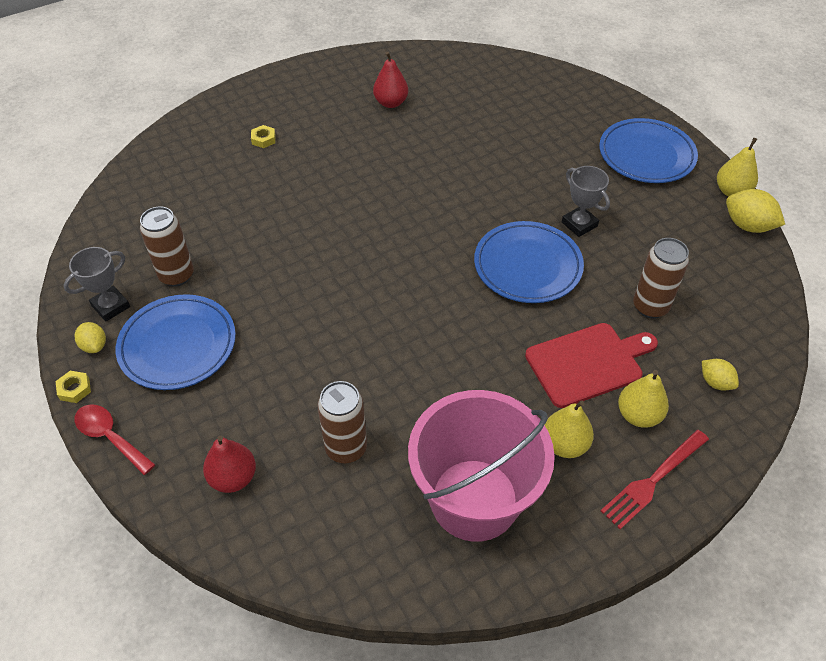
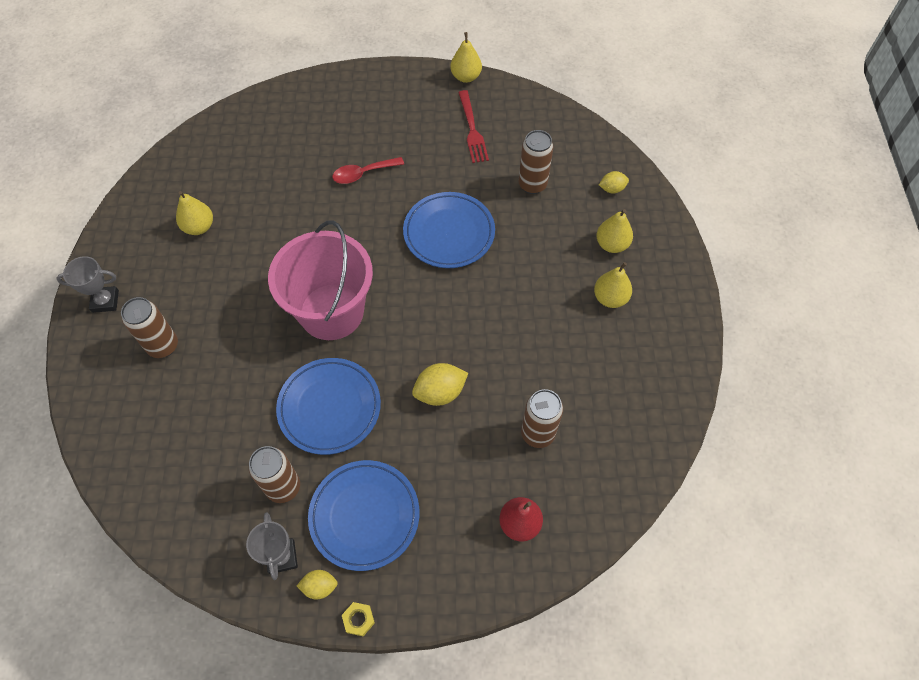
camera: 60 degrees left, 10 degrees up
red spoon [74,404,156,475] -> red spoon moved to [332,157,404,184]
yellow nut [251,125,275,148] -> brown can [121,297,178,358]
red pear [373,51,408,108] -> yellow pear [176,191,213,235]
pink bucket [408,390,555,542] -> pink bucket moved to [268,221,373,340]
red cutting board [525,323,658,408] -> none
grey trophy [562,166,610,237] -> grey trophy moved to [56,256,119,313]
blue plate [599,118,698,183] -> blue plate moved to [276,358,381,455]
red fork [601,430,709,529] -> red fork moved to [458,90,489,163]
yellow lemon [726,189,785,233] -> yellow lemon moved to [412,363,468,406]

